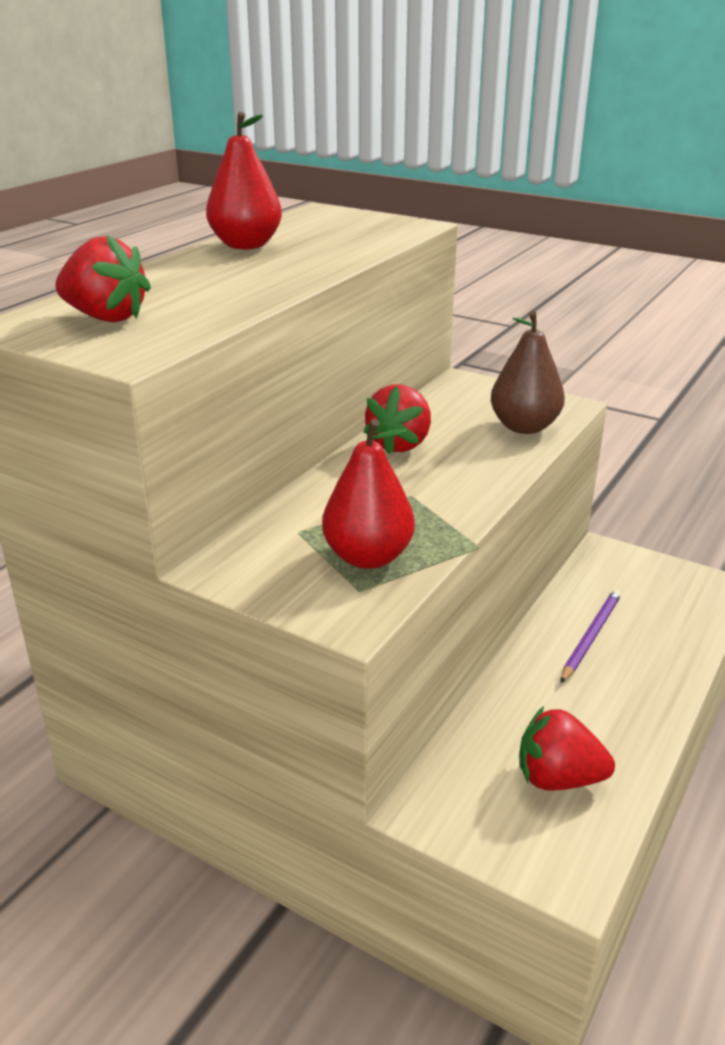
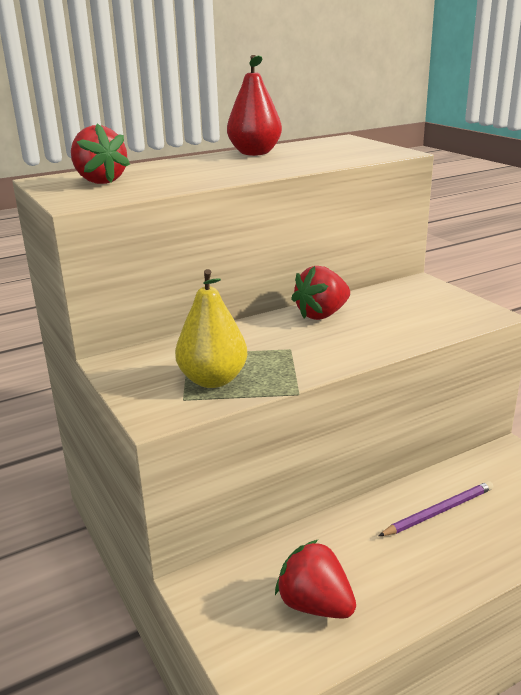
camera: 30 degrees right, 5 degrees down
red pear [322,419,415,569] -> yellow pear [175,269,247,388]
brown pear [491,311,565,434] -> none

